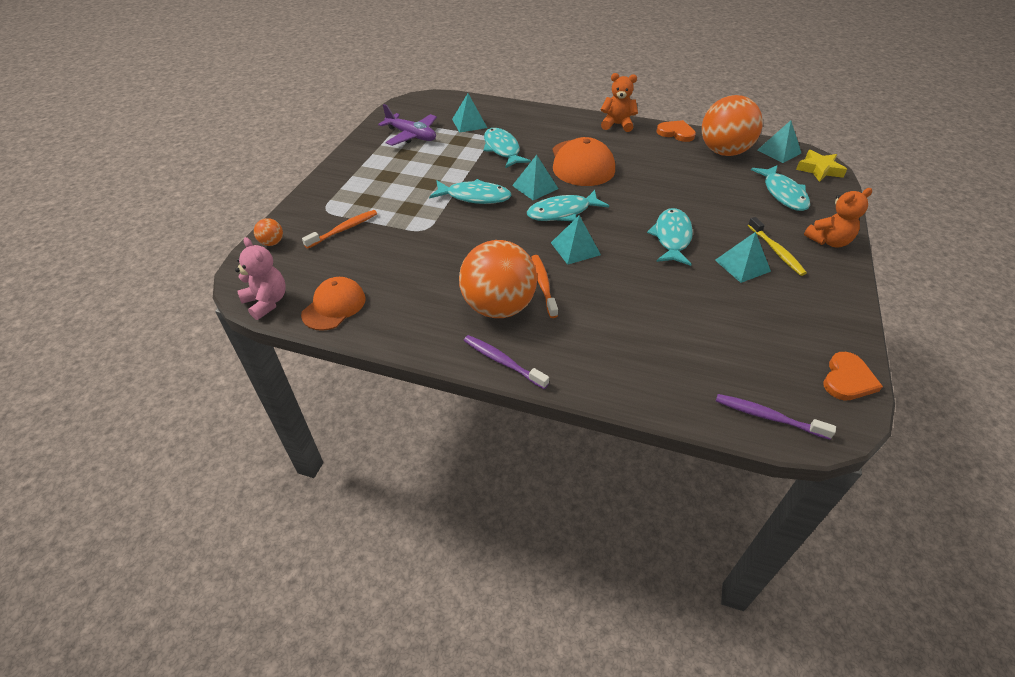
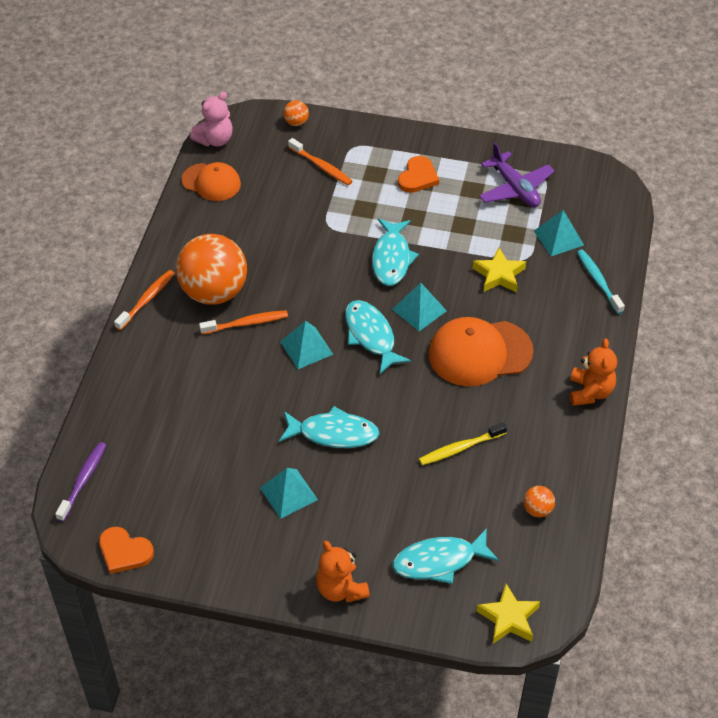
camera: 85 degrees right, 5 degrees up
purple plane [378,104,437,146] -> purple plane turned 60 degrees counterclockwise [479,142,555,207]
purple toothbrush [463,335,549,389] -> orange toothbrush [114,270,175,331]
turquoise fish [483,128,531,168] -> yellow star [472,248,526,292]
orange heart [656,120,696,142] -> orange heart moved to [398,156,439,193]
orange ball [702,95,763,156] -> orange ball [523,486,555,517], size x0.40
yellow toothbrush [748,217,807,276] -> yellow toothbrush moved to [419,422,507,465]
turquoise pyramid [757,120,801,163] -> none
none -> turquoise toothbrush [577,249,625,314]

